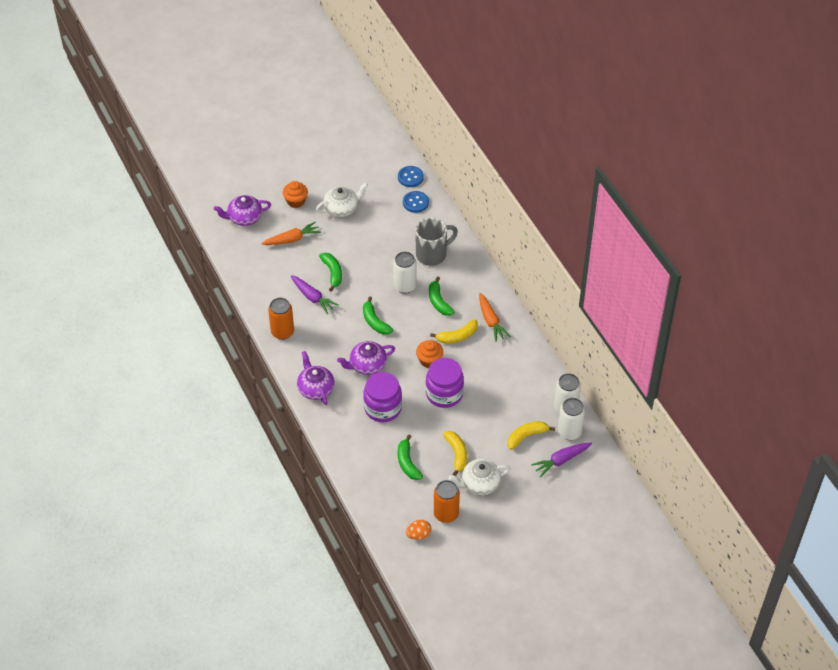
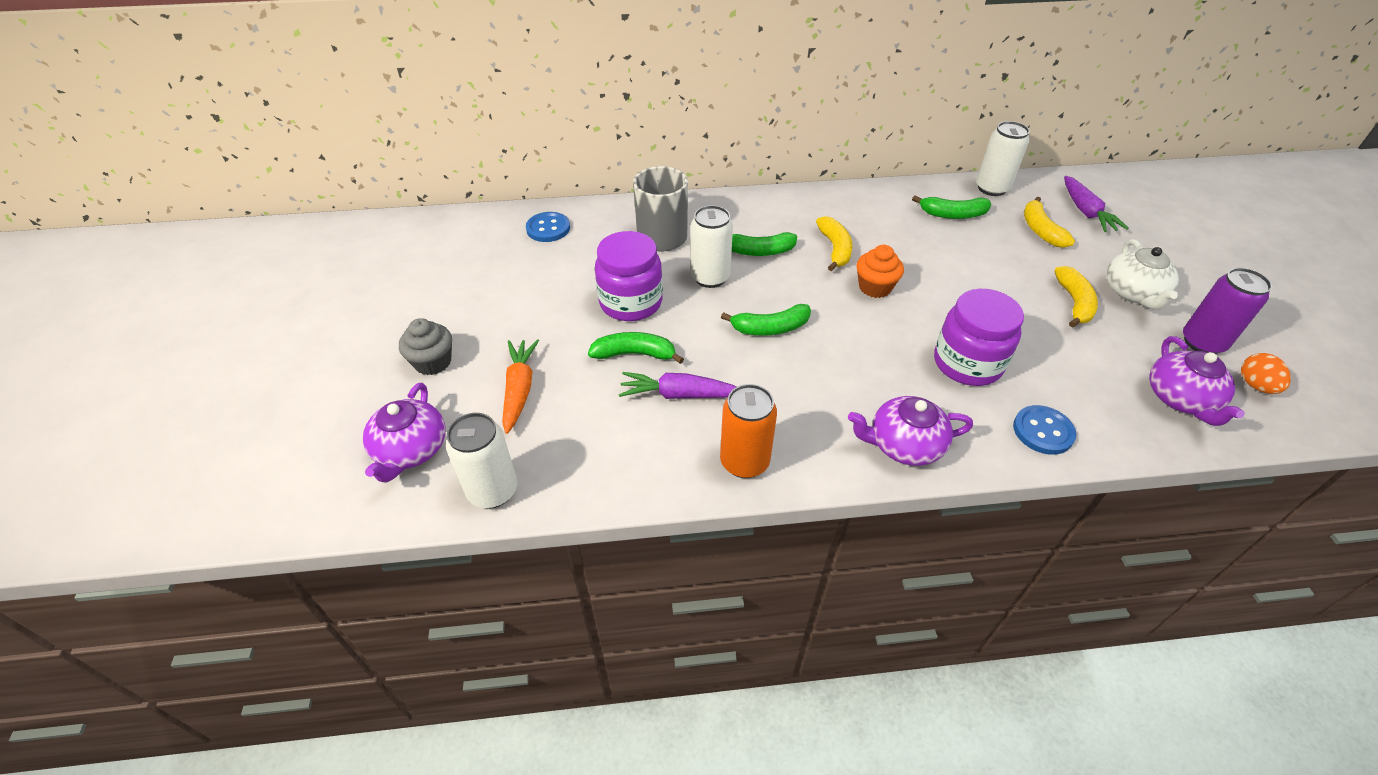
camera: 70 degrees left, 5 degrees down
orange cupcake [283,181,308,208] -> grey cupcake [399,318,452,375]
purple carrot [291,275,339,314] -> purple carrot turned 150 degrees counterclockwise [619,372,737,399]
white teapot [316,182,368,217] -> none
purple teapot [337,341,395,375] -> purple teapot moved to [1149,336,1245,426]
blue button [398,166,424,187] -> blue button moved to [1013,405,1076,455]
green banana [398,435,423,480] -> green banana moved to [912,195,991,219]
purple jar [426,358,464,408] -> purple jar moved to [595,231,663,321]
orange can [434,480,460,523] -> purple can [1183,268,1272,354]
yellow banana [443,431,467,476] -> yellow banana turned 90 degrees clockwise [1054,266,1098,328]
orange carrot [479,293,511,342] -> none
white can [558,398,585,440] -> white can moved to [446,413,518,508]

